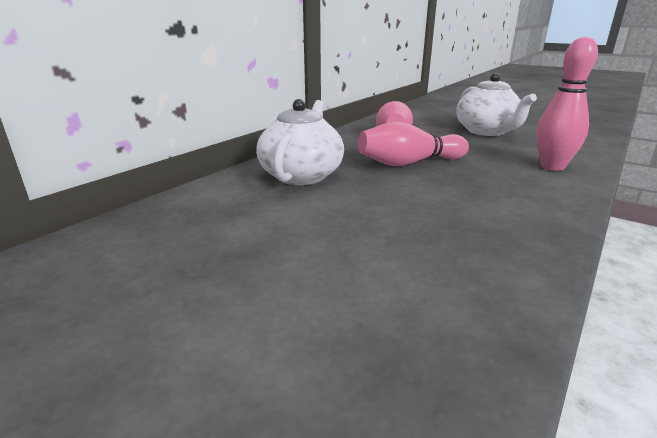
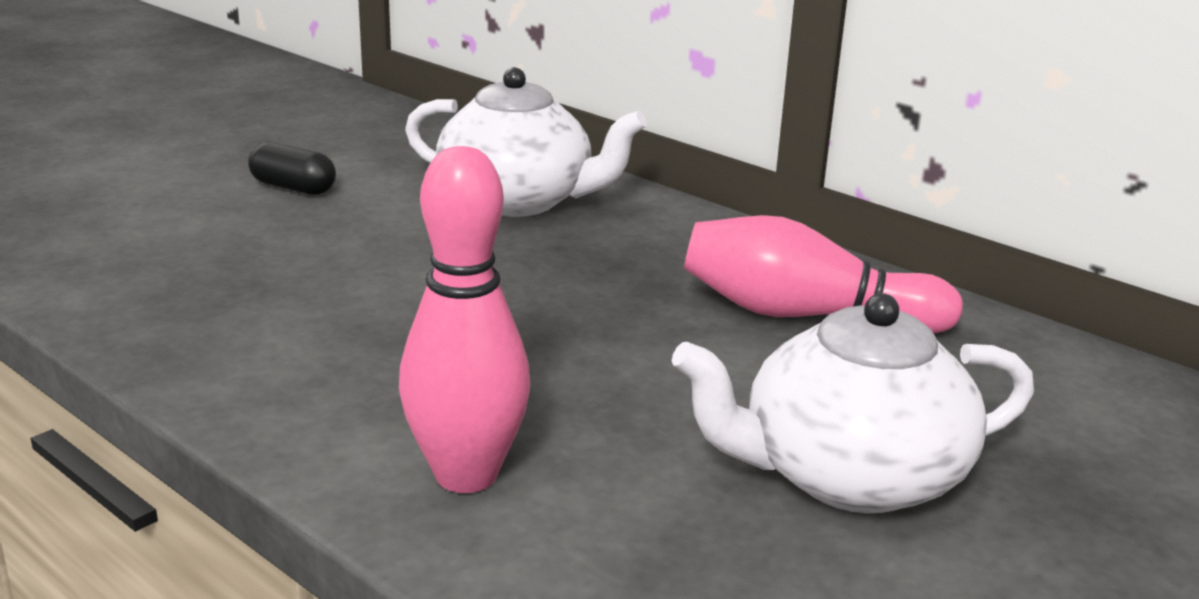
camera: 95 degrees right, 0 degrees up
pink bowling pin [358,122,469,166] -> none
none -> black capsule [248,142,336,195]

